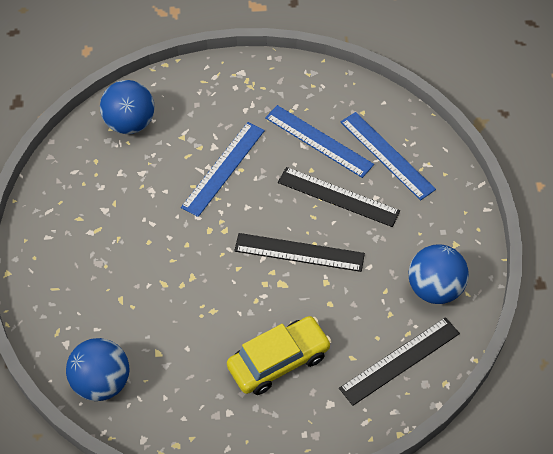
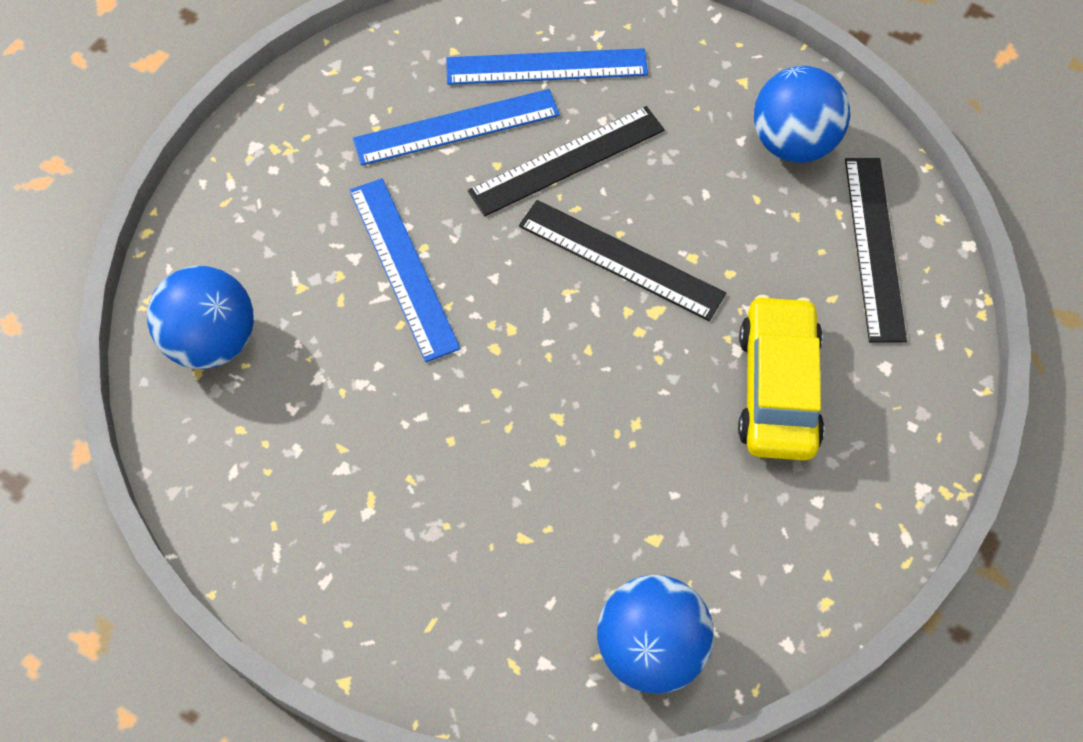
camera: 55 degrees left, 5 degrees up
black ruler [234,233,365,272] -> black ruler turned 75 degrees clockwise [519,200,726,321]

